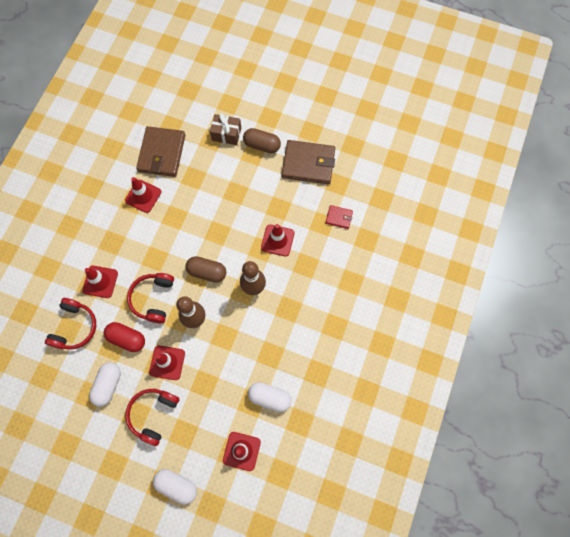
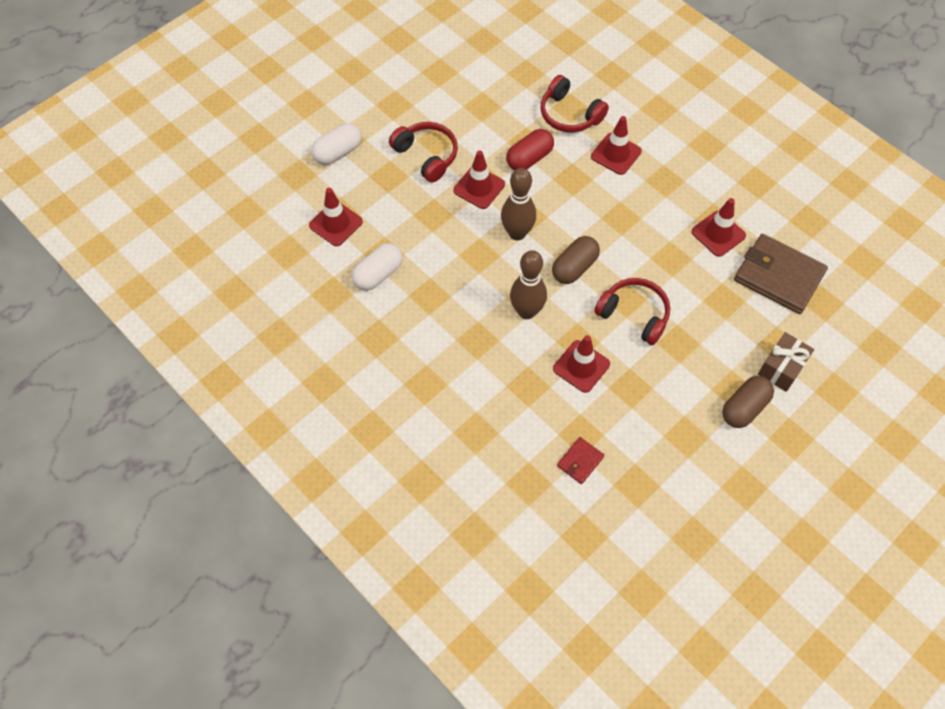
camera: 115 degrees right, 10 degrees down
white capsule [89,363,121,407] -> none
red headphones [127,273,174,323] -> red headphones moved to [594,278,670,345]
brown wallet [282,140,335,184] -> none

